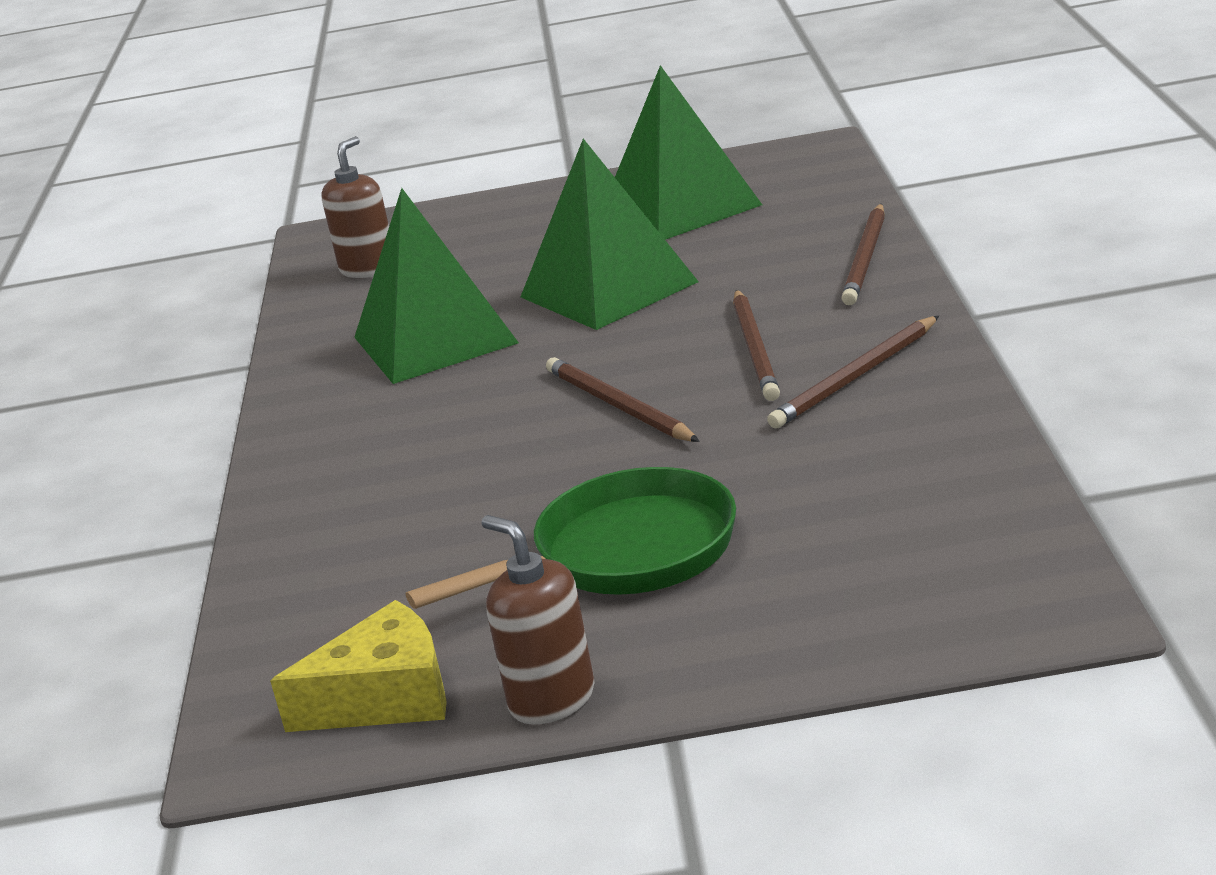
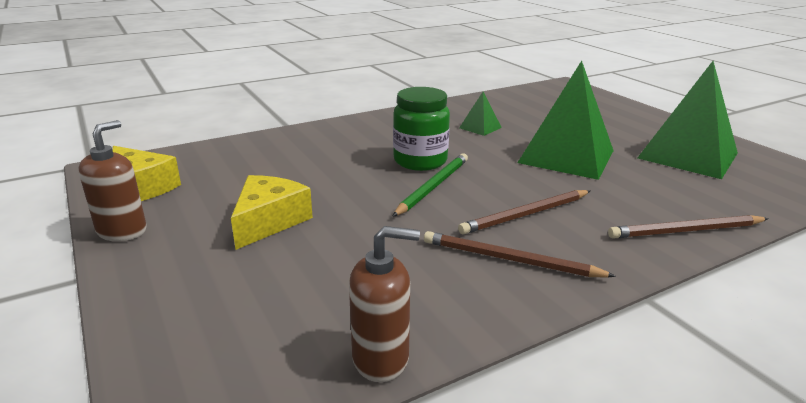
camera: 60 degrees right, 0 degrees up
brown soap dispenser [321,136,389,278] -> brown soap dispenser moved to [349,226,420,382]
green pyramid [354,188,519,384] -> green pyramid [459,92,502,136], size x0.44
green pan [406,467,736,609] -> yellow cheese [231,175,313,250]
brown pencil [546,357,700,442] -> green pencil [392,153,468,217]
none -> green jar [393,87,450,171]

